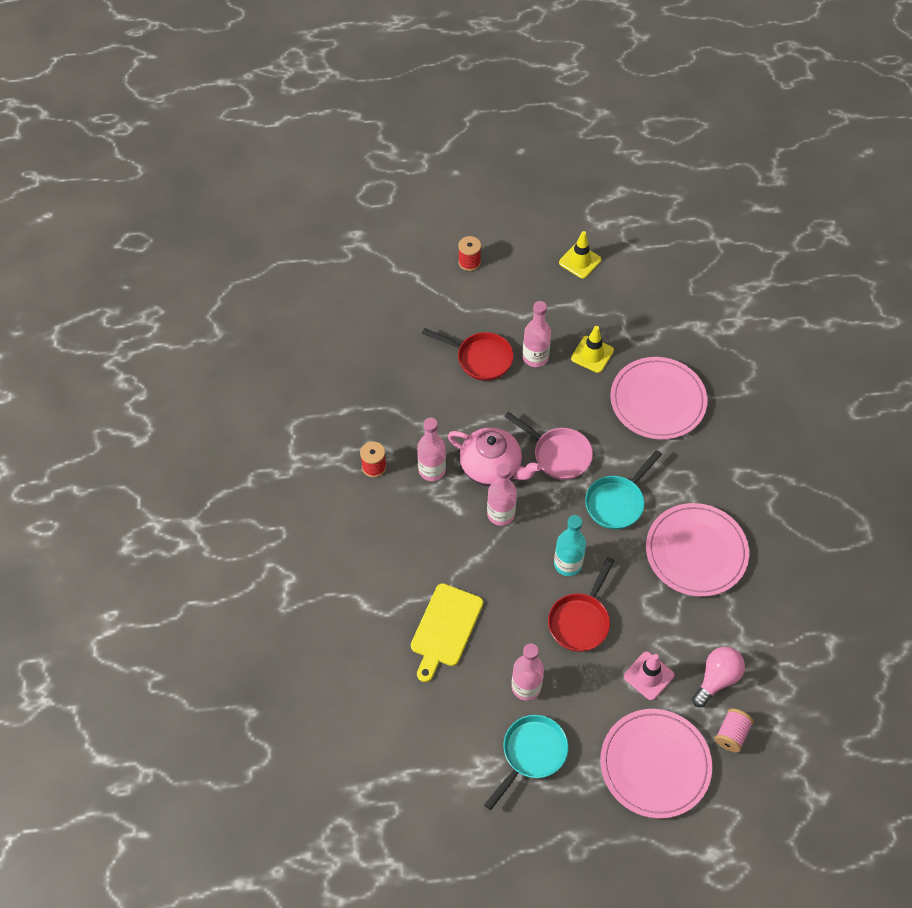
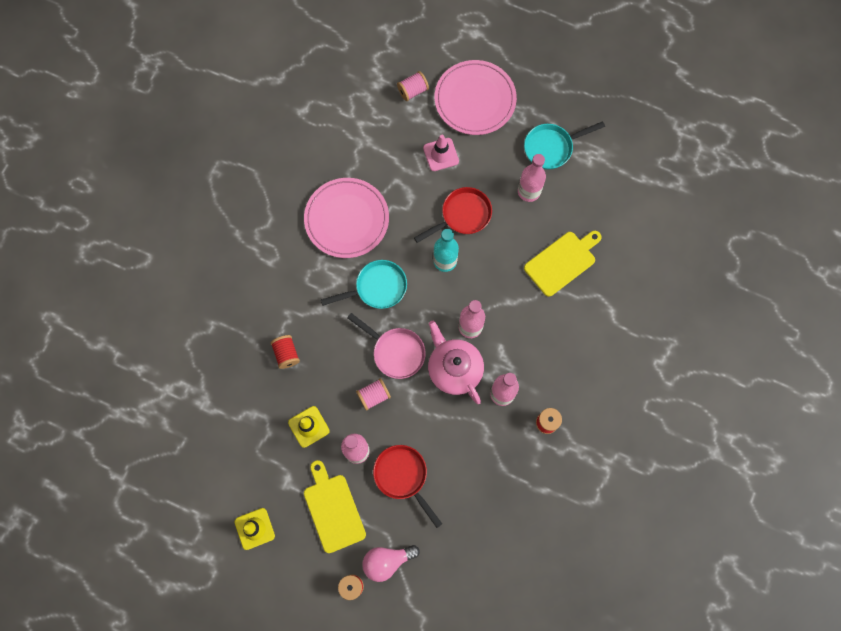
camera: 150 degrees left, 15 degrees up
pink pan [504,412,593,480] -> pink pan turned 150 degrees clockwise [347,313,426,379]
pink plate [610,357,707,440] -> red spool [271,335,300,369]
pink light bulb [692,647,745,707] -> pink light bulb moved to [362,545,420,582]
none -> yellow cutting board [304,460,366,553]
none -> pink spool [356,378,391,411]

